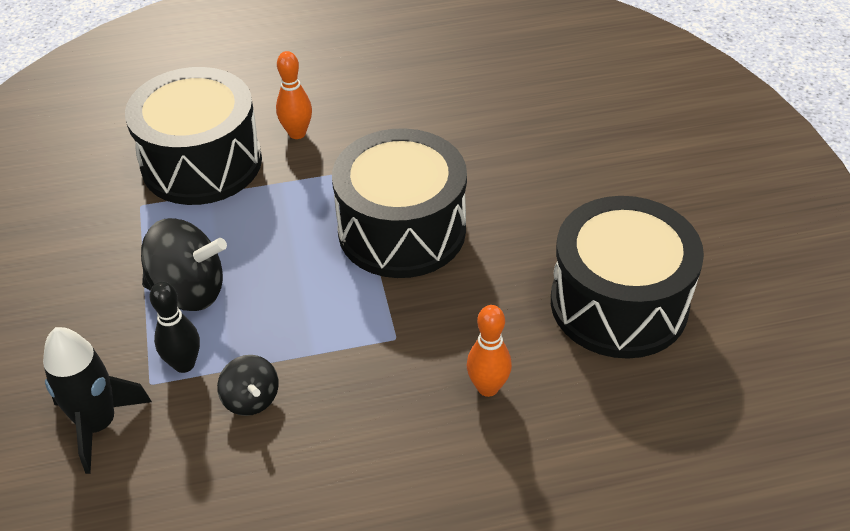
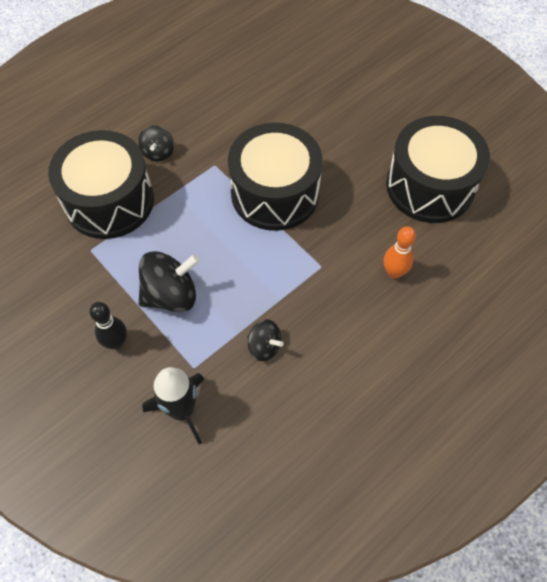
camera: 30 degrees left, 15 degrees up
black bowling pin [150,282,200,373] -> black bowling pin moved to [90,302,127,350]
orange bowling pin [276,51,312,139] -> black spinning top [138,126,174,162]

